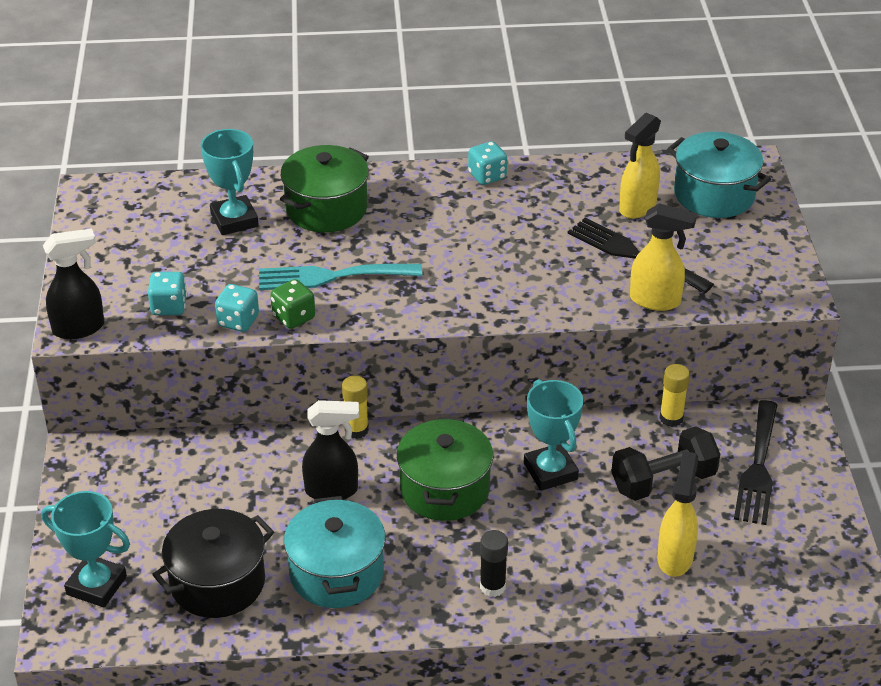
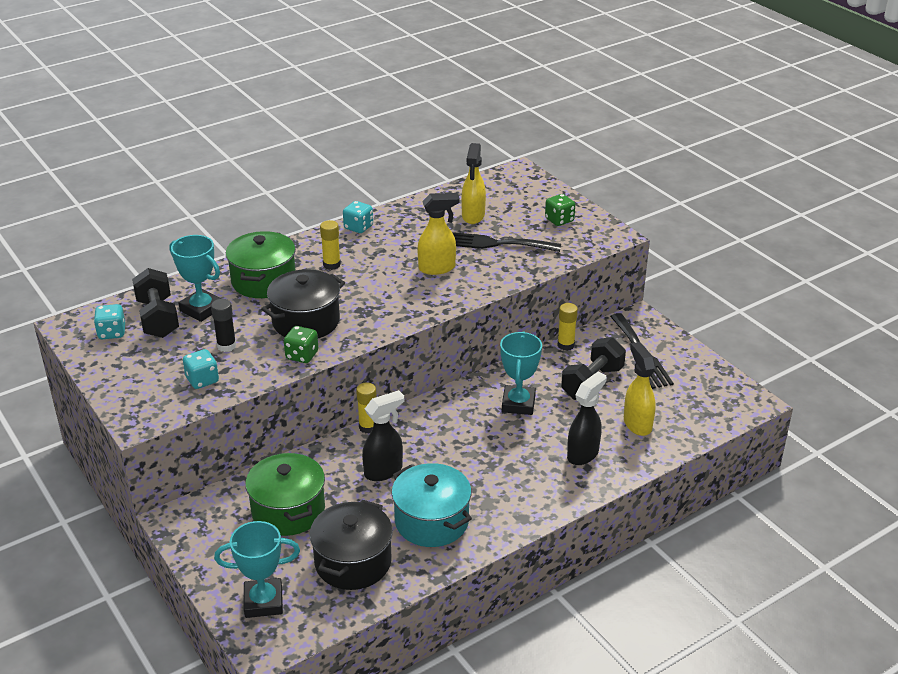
camera: 30 degrees left, 5 degrees down
black spray bottle [43,229,104,339] -> black spray bottle moved to [567,372,607,465]
turquoise dice [215,284,259,332] -> turquoise dice moved to [94,304,125,339]
turquoise fork [259,264,422,290] -> black pot [261,269,345,338]
green pot [397,416,493,521] -> green pot moved to [245,452,325,536]
black glue stick [480,530,508,597] -> black glue stick moved to [211,299,236,352]
turquoise trophy [524,379,584,491] -> turquoise trophy turned 60 degrees clockwise [500,331,542,415]
yellow spray bottle [630,203,697,311] -> yellow spray bottle moved to [417,193,459,275]
turquoise pot [667,132,771,218] -> none
none -> black dumbbell [132,268,179,338]
none -> yellow glue stick [320,220,341,270]
none -> green dice [545,194,575,226]

